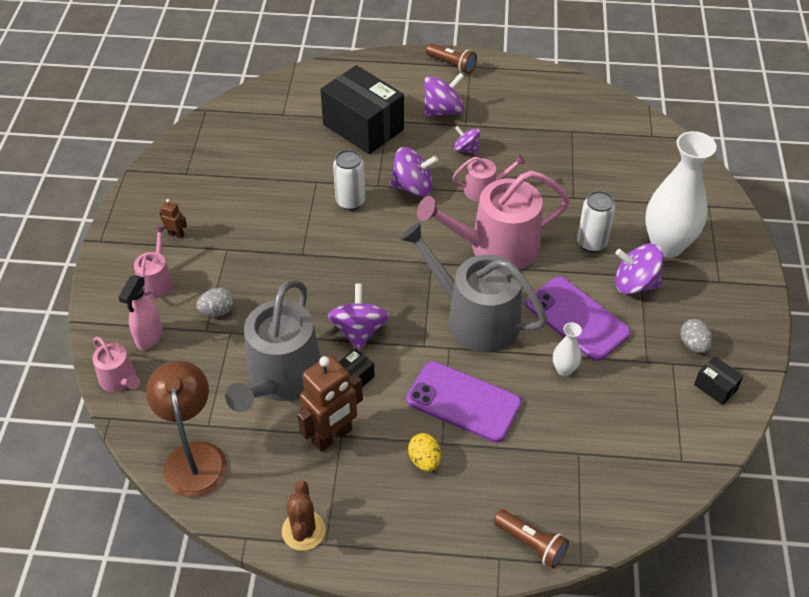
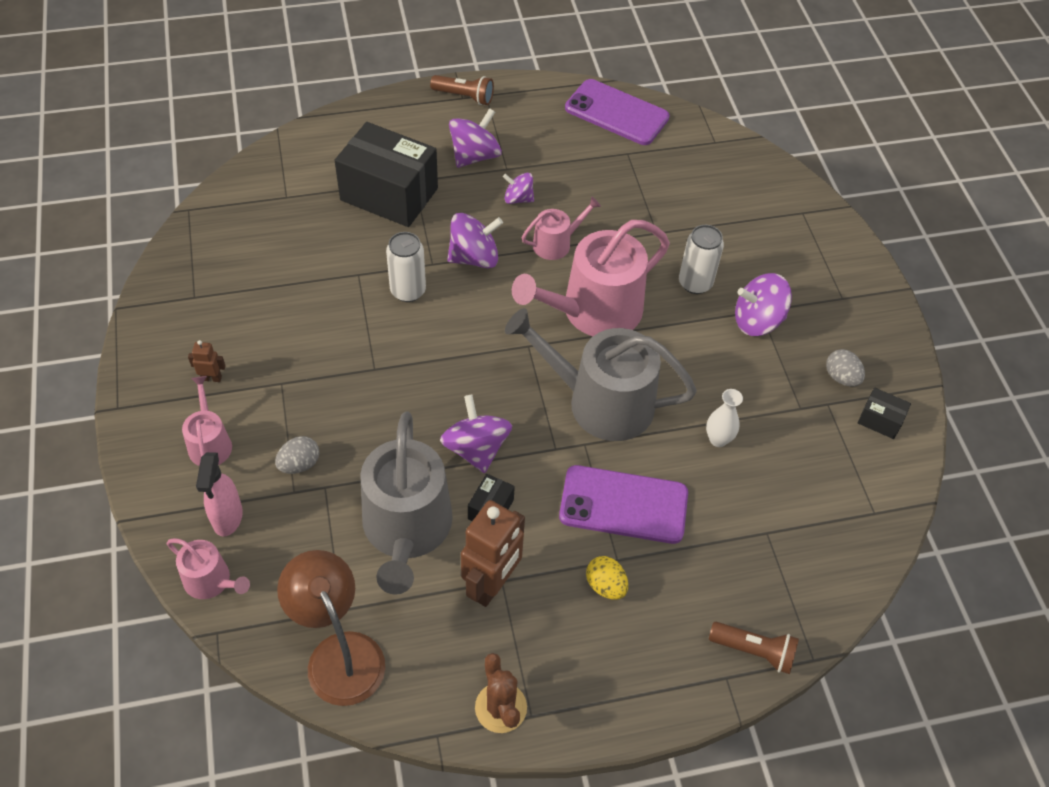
camera: 20 degrees left, 5 degrees up
purple phone [526,276,631,361] -> purple phone moved to [565,79,670,145]
white vase [645,131,717,258] -> none

